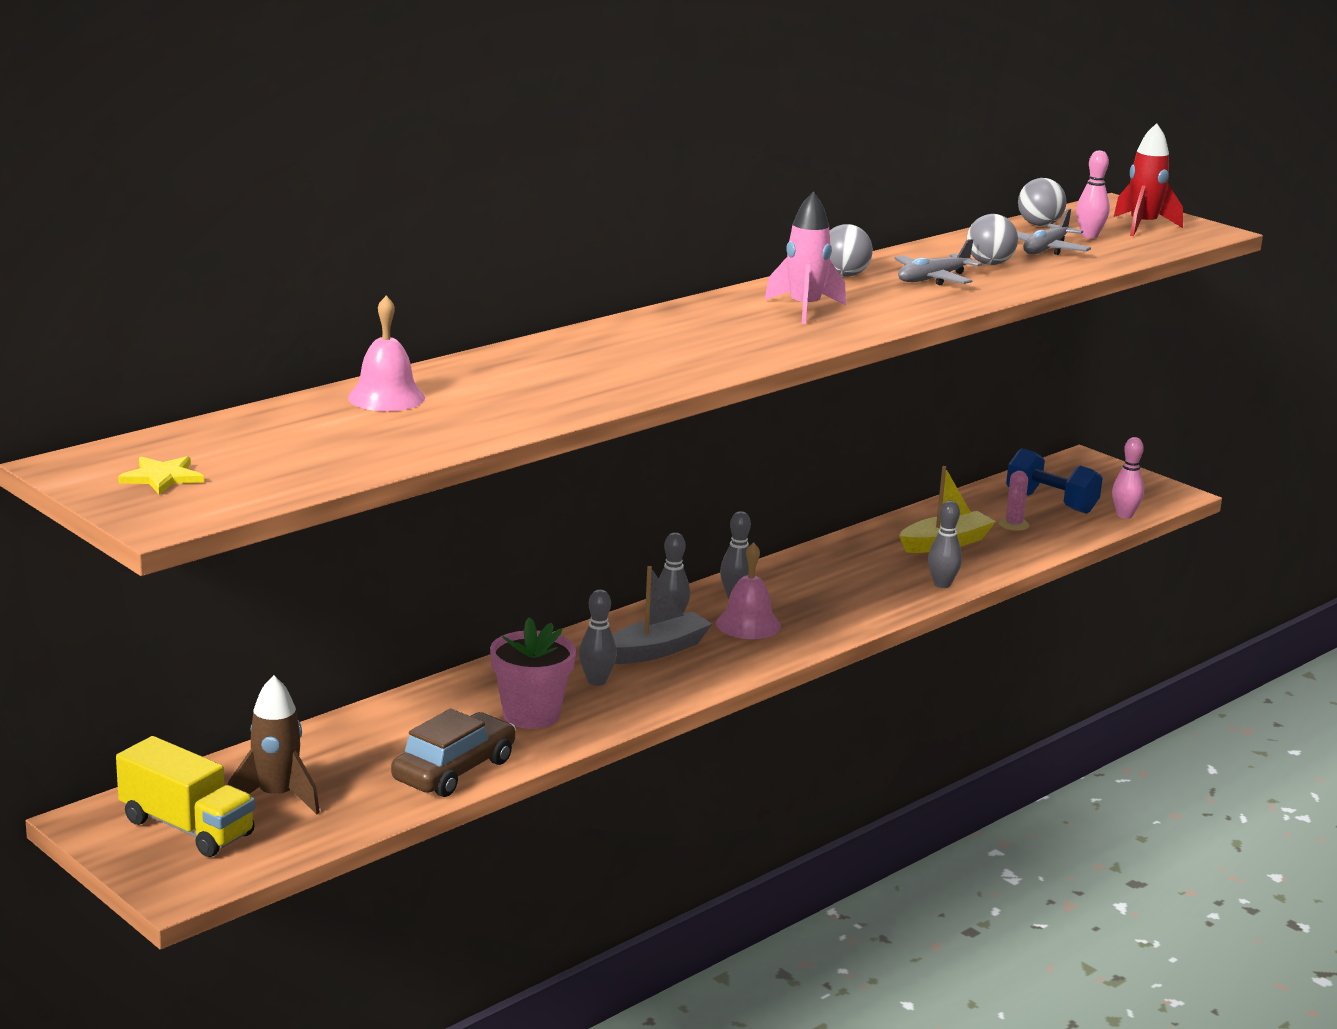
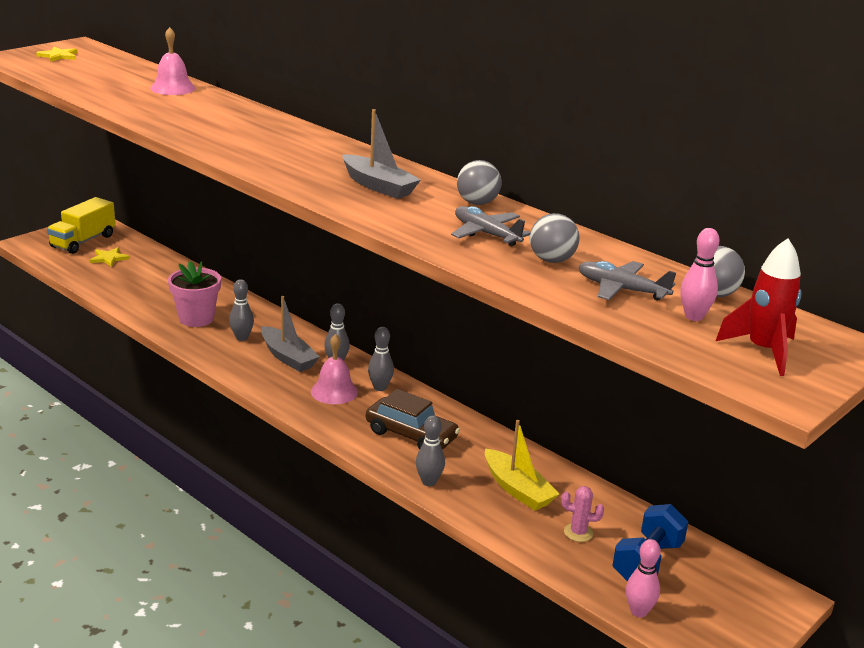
camera: 85 degrees right, 5 degrees up
brown rocket [228,675,320,814] -> yellow star [90,247,130,267]
brown car [391,708,516,797] -> brown car moved to [366,389,460,449]
pink rocket [765,192,846,324] -> grey boat [343,109,421,199]

